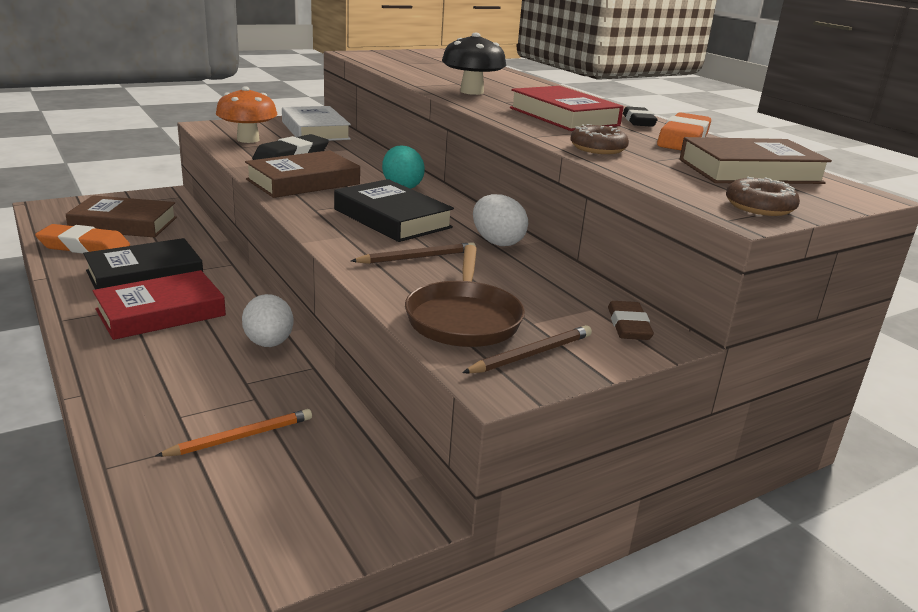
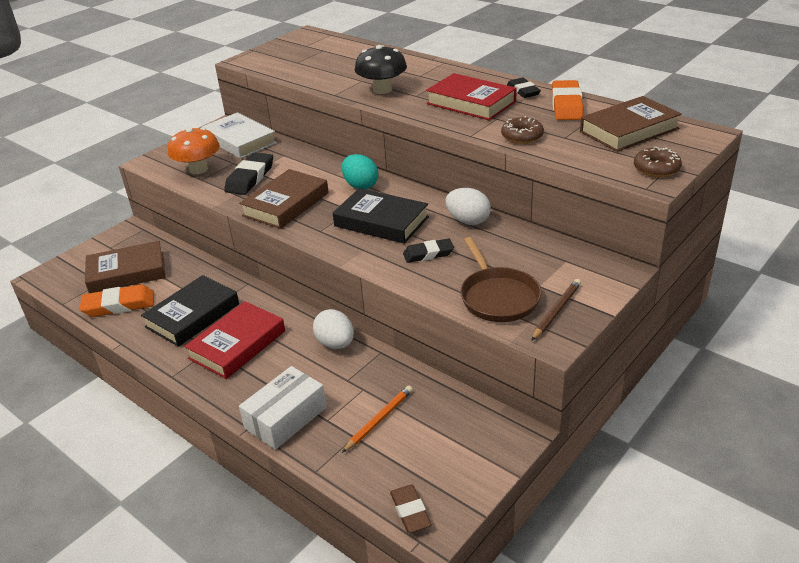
camera: 15 degrees left, 10 degrees up
brown pencil [351,242,476,264] -> black eraser [403,238,454,263]
brown eraser [608,301,654,340] -> brown eraser moved to [390,485,432,533]
none -> white box [239,366,327,450]

